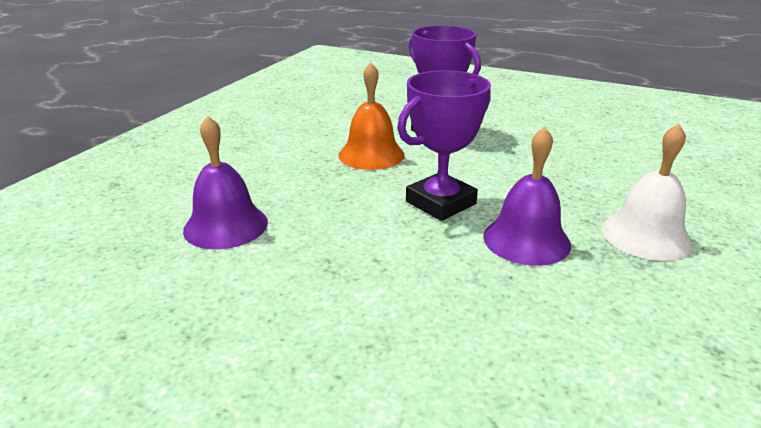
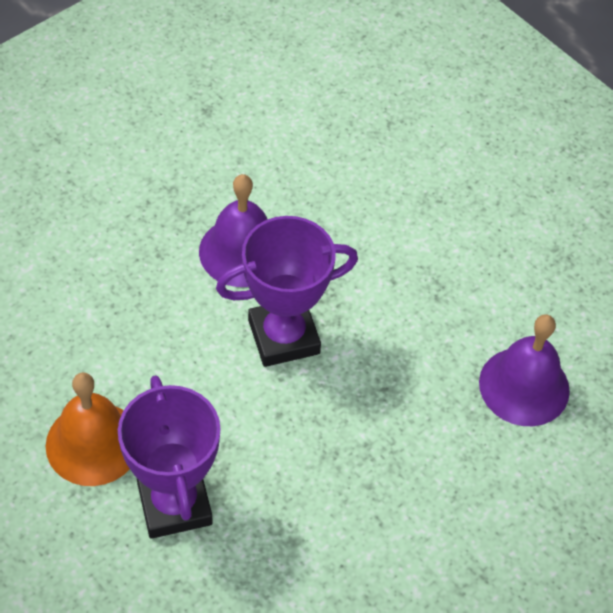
camera: 160 degrees left, 25 degrees up
orange bell [339,62,405,170] -> orange bell moved to [46,372,130,486]
white bell [602,123,693,261] -> none

